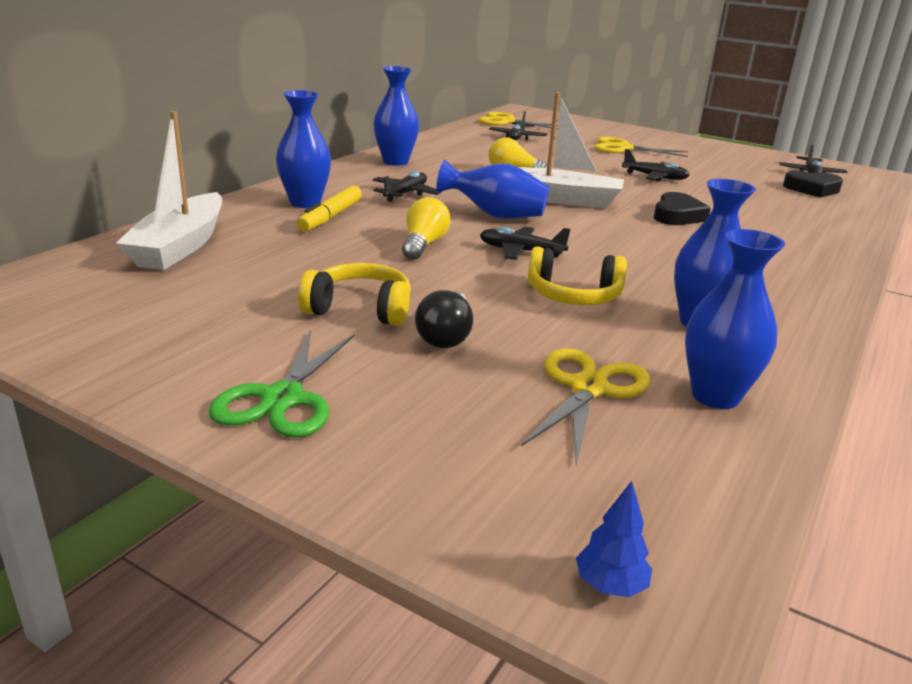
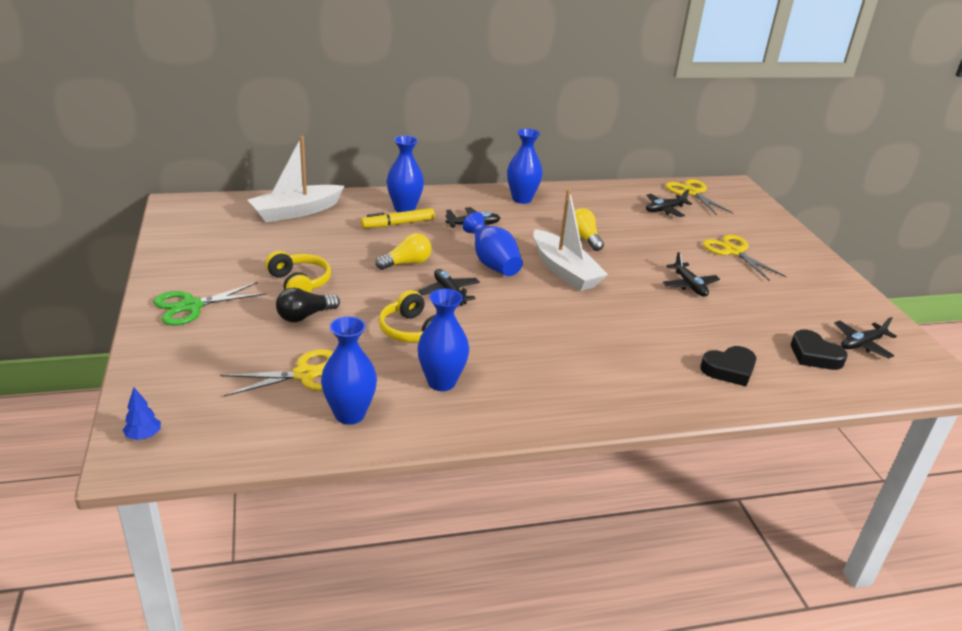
camera: 45 degrees right, 5 degrees up
black heart [654,192,711,225] -> black heart moved to [701,346,756,386]

